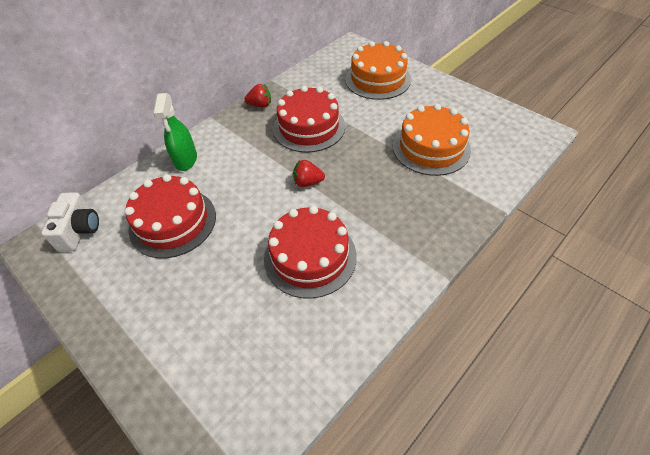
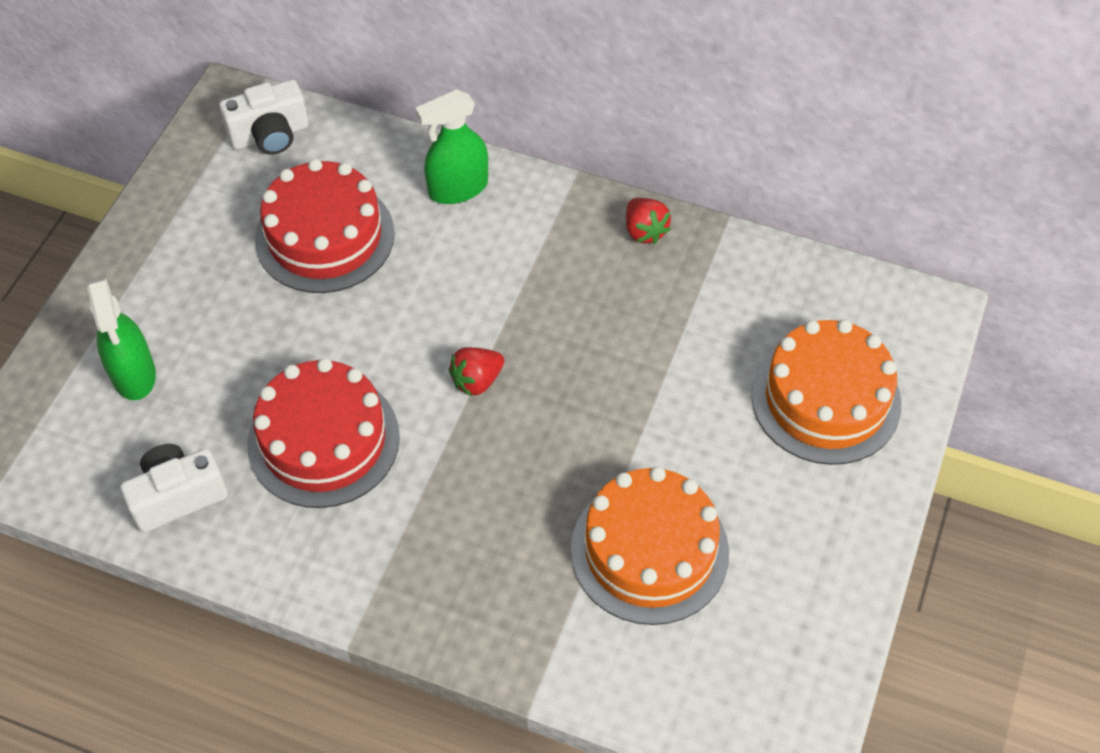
camera: 65 degrees right, 5 degrees up
red cake [273,86,345,153] -> none
red strawberry [293,160,325,187] -> red strawberry turned 105 degrees counterclockwise [449,347,504,397]
none -> green spray bottle [87,278,156,400]
none -> white camera [120,444,228,533]

